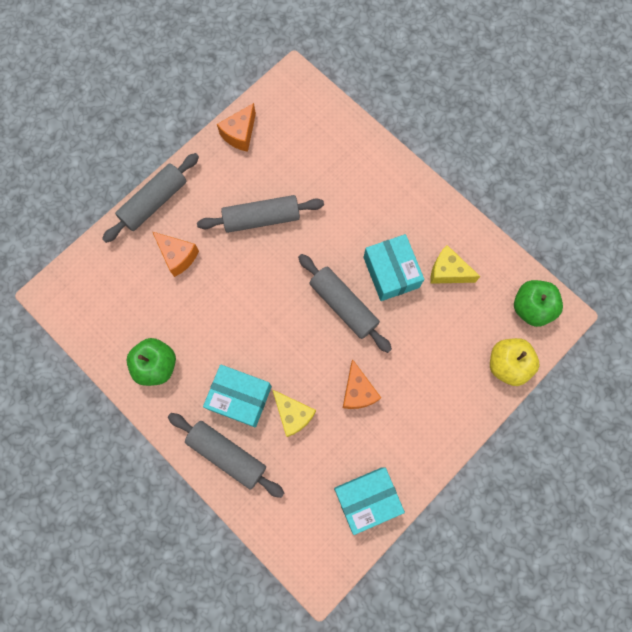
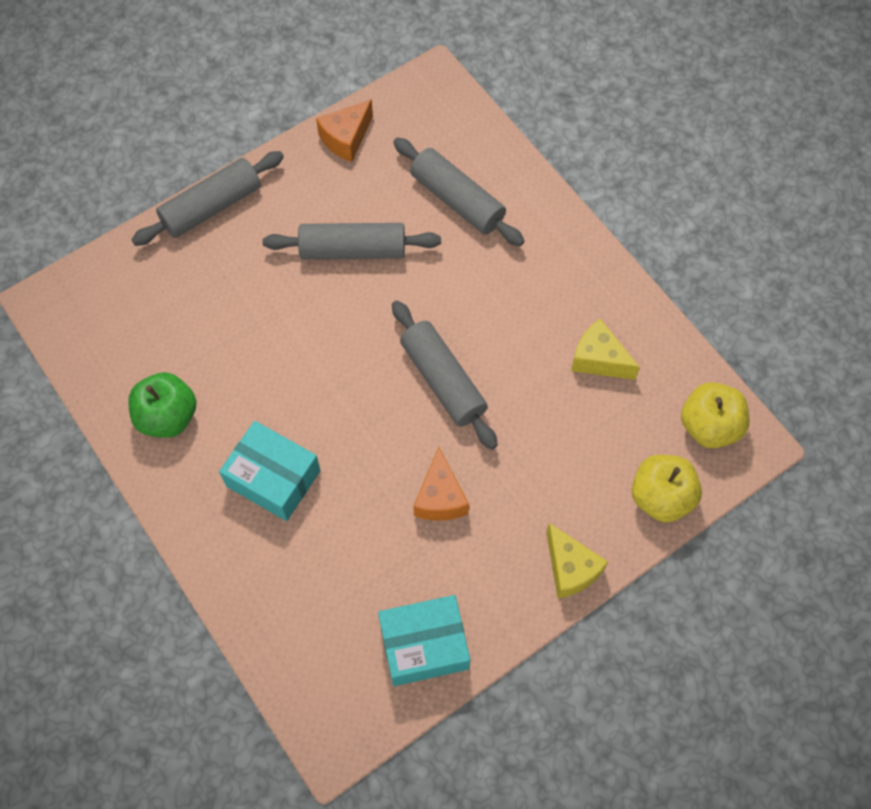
camera: 10 degrees right, 10 degrees down
orange cheese [153,232,199,277] -> none
grey rolling pin [168,413,284,498] -> grey rolling pin moved to [393,137,525,246]
yellow cheese [272,389,316,437] -> yellow cheese moved to [546,523,608,598]
turquoise box [363,234,424,301] -> none
green apple [514,280,563,327] -> yellow apple [681,382,749,449]

